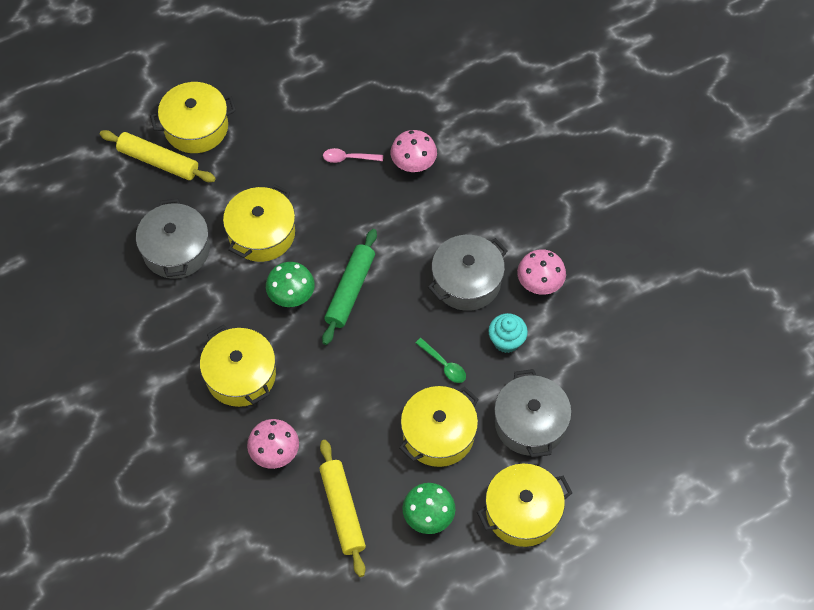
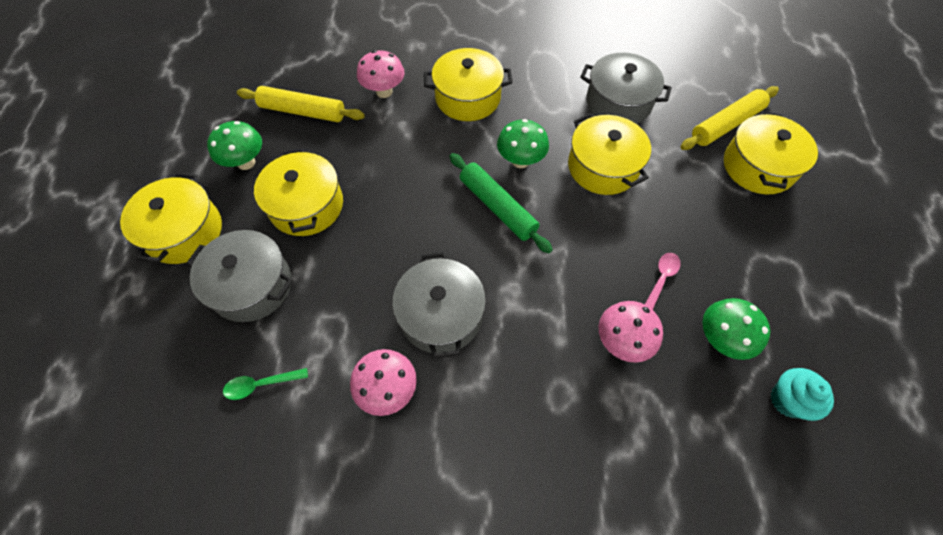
camera: 120 degrees right, 0 degrees up
green spoon [416,338,466,383] -> green spoon moved to [223,368,308,400]
turquoise cupcake [488,313,528,353] -> turquoise cupcake moved to [771,368,834,421]
none -> green mushroom [703,298,770,360]

